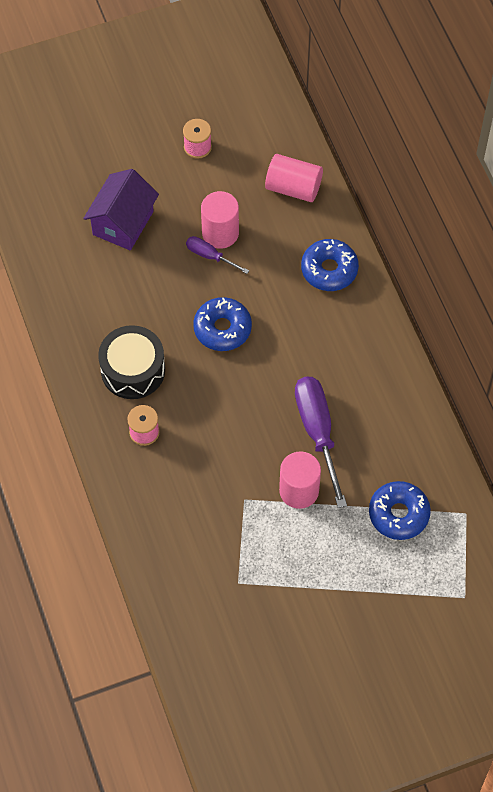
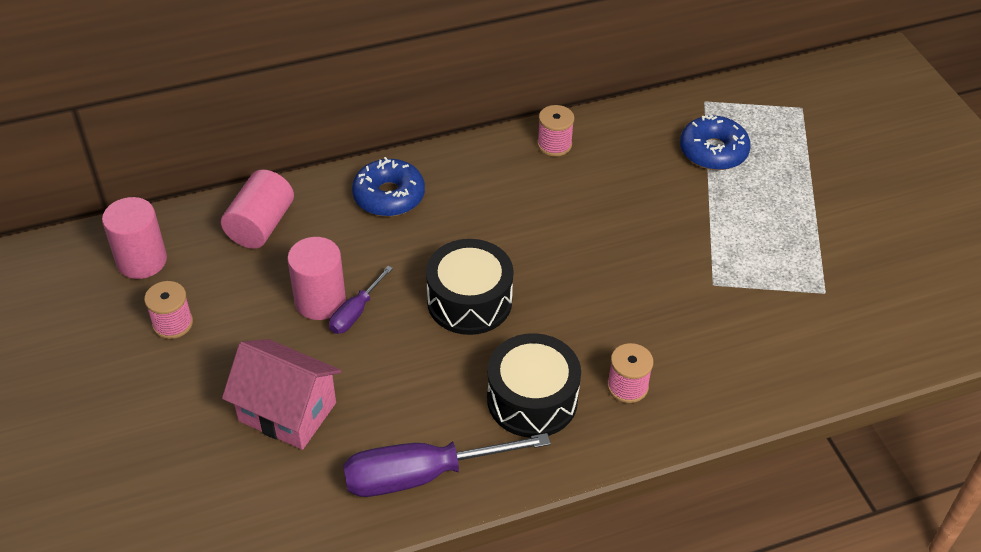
camera: 90 degrees left, 15 degrees down
purple house [83,169,159,250] -> pink house [222,339,341,450]
blue donut [193,297,252,351] -> black drum [426,239,514,335]
pink cylinder [279,451,321,509] -> pink cylinder moved to [102,197,167,279]
purple screwdriver [295,376,347,508] -> purple screwdriver moved to [343,433,551,497]
none -> pink spool [537,105,574,157]

